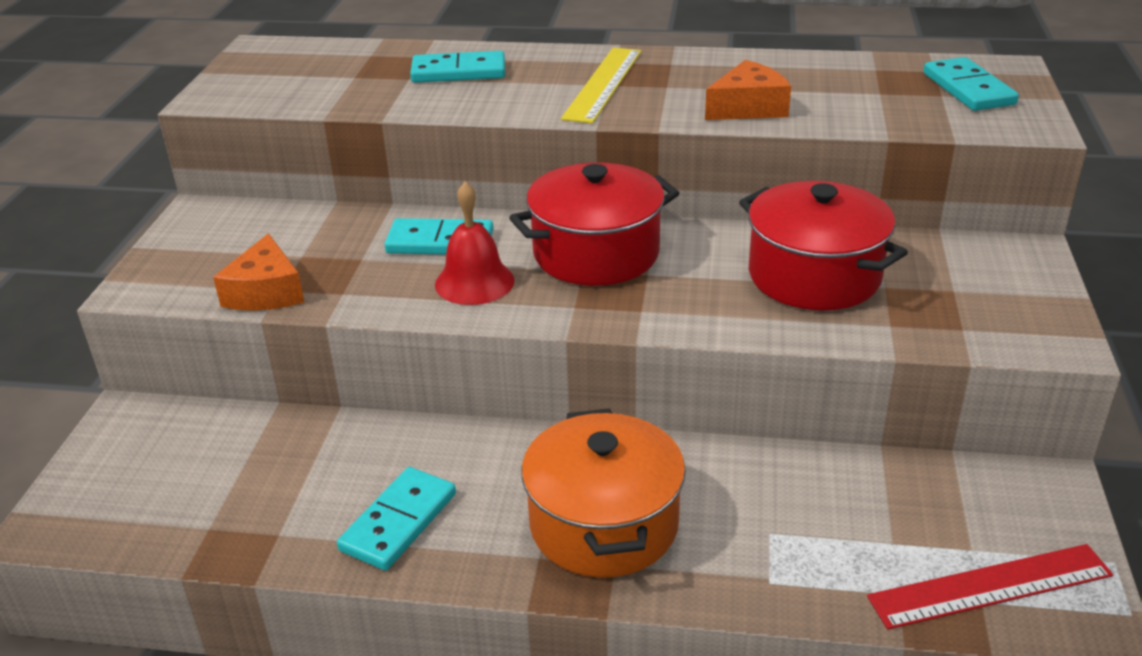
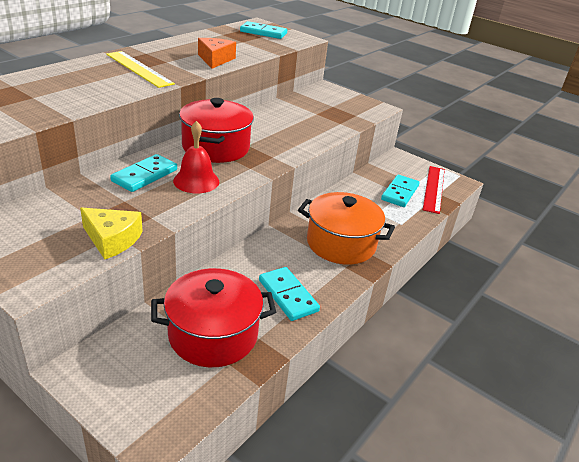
camera: 65 degrees left, 0 degrees up
orange cheese [213,233,304,311] -> yellow cheese [80,208,143,260]
turquoise domino [410,51,505,83] -> turquoise domino moved to [381,175,420,207]
red pot [739,181,908,311] -> red pot moved to [151,268,276,367]

